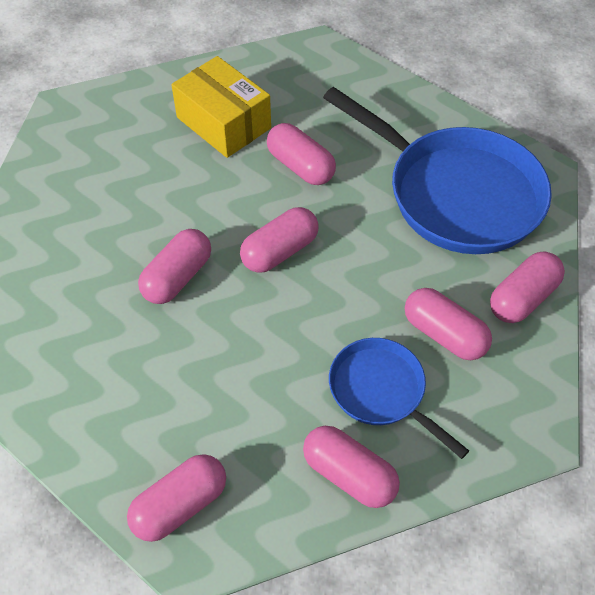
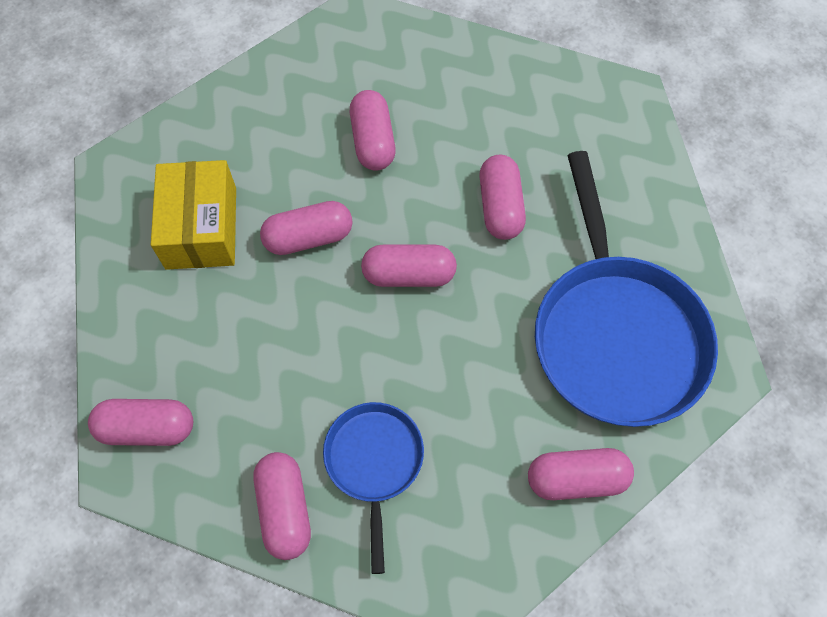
camera: 40 degrees right, 10 degrees up
yellow box [171,56,271,158] -> yellow box moved to [151,160,236,270]
pink capsule [405,288,492,360] -> pink capsule moved to [350,90,396,171]

